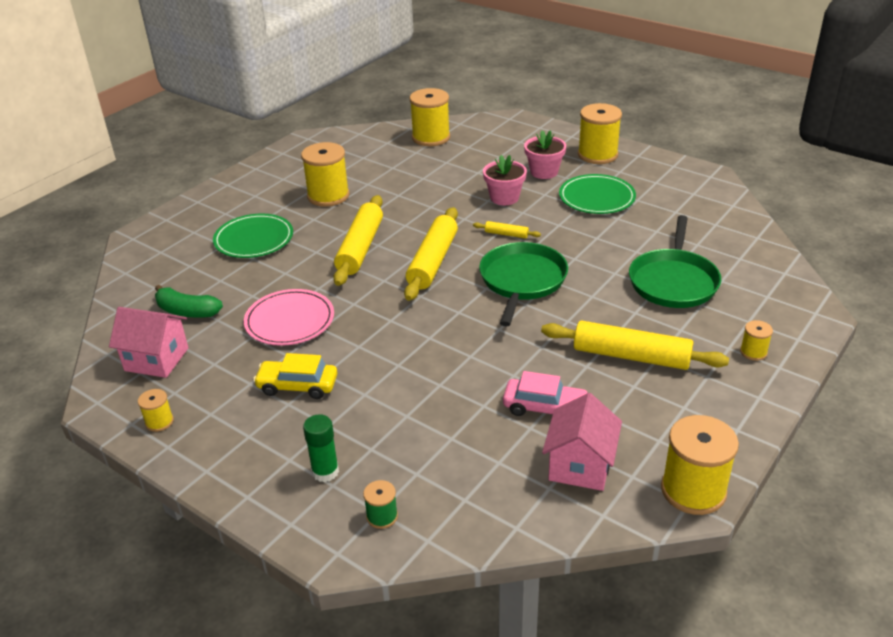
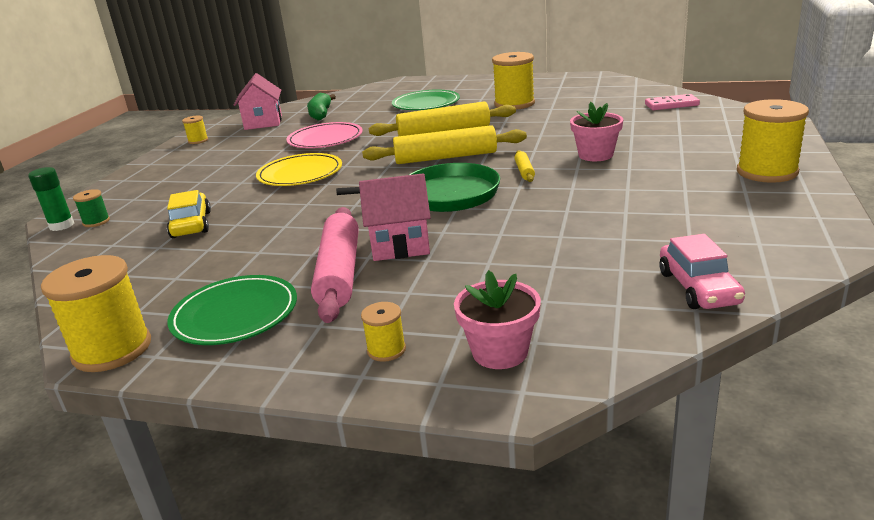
camera: 70 degrees right, 10 degrees down
yellow car [253,353,337,399] -> yellow car moved to [167,190,211,238]
green glue stick [303,414,339,482] -> green glue stick moved to [28,167,74,231]
yellow spool [410,88,450,146] -> pink domino [645,94,700,110]
pink car [503,371,587,416] -> pink car moved to [660,234,745,309]
pink flower pot [524,130,566,179] -> pink flower pot moved to [454,270,541,369]
yellow rolling pin [541,321,729,370] -> pink rolling pin [311,207,359,323]
pink house [542,393,622,491] -> pink house moved to [359,173,431,261]
green plate [559,174,636,214] -> green plate moved to [167,275,297,345]
green pan [629,215,721,308] -> none
none -> yellow plate [256,153,342,186]

